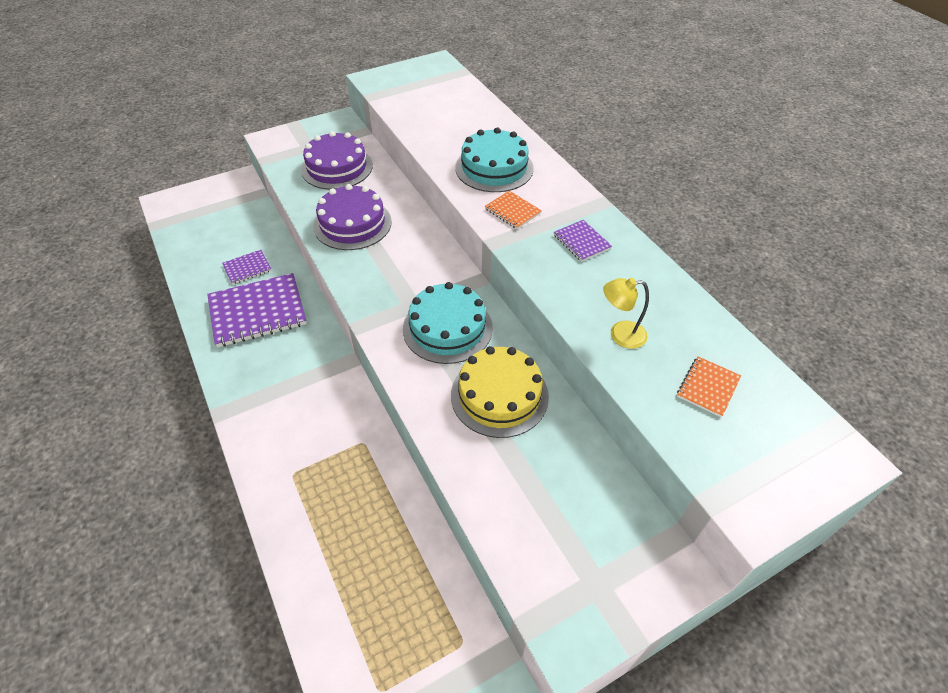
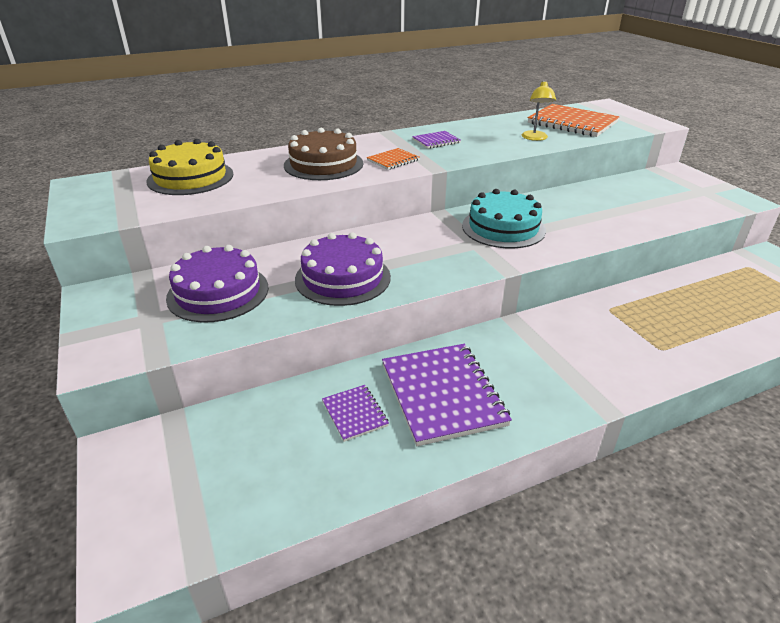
camera: 85 degrees left, 15 degrees down
yellow cake [451,346,549,438] -> yellow cake moved to [147,139,233,195]
turquoise cake [455,127,534,192] -> brown cake [284,128,363,180]
orange notebook [677,356,741,417] -> orange notebook [528,104,620,137], size x2.03

